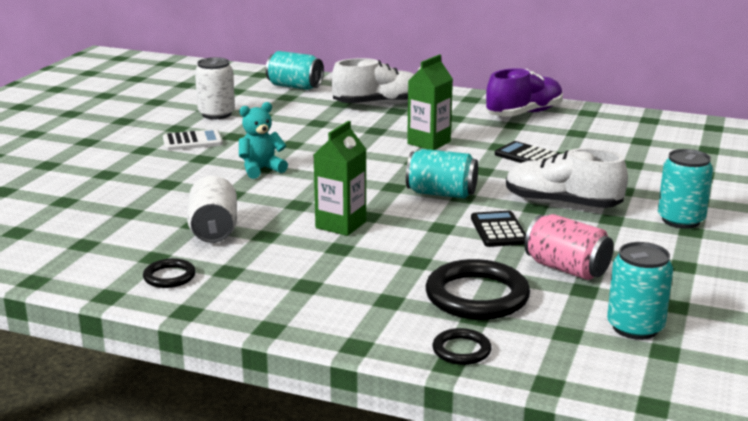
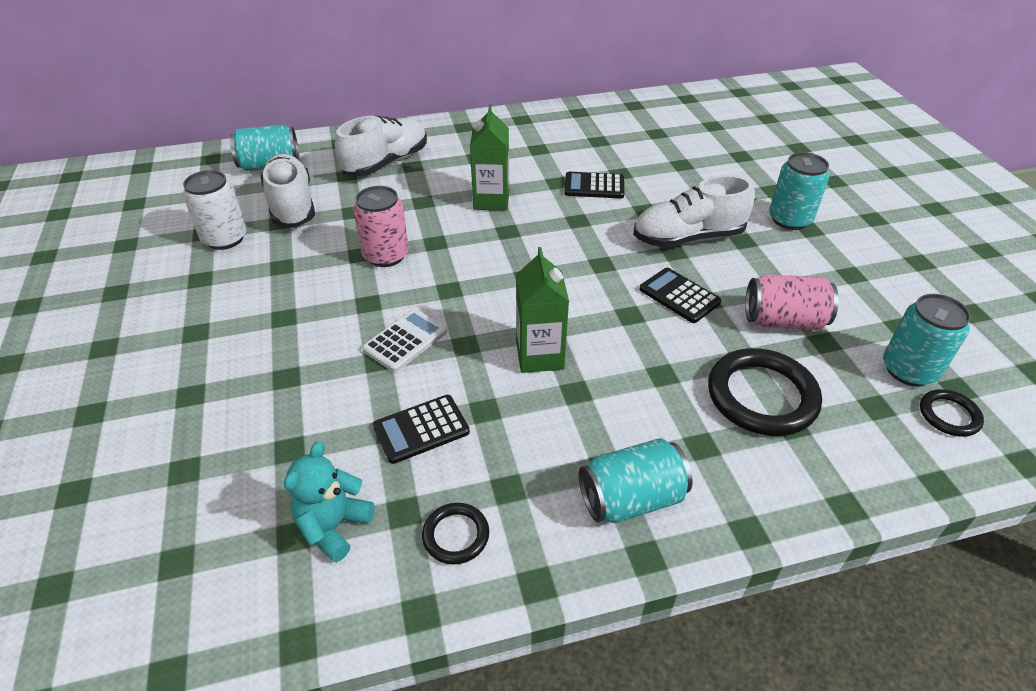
camera: 35 degrees left, 20 degrees up
white calculator [163,129,223,151] -> white calculator moved to [362,309,447,372]
white can [187,176,237,243] -> black calculator [373,395,470,464]
turquoise teddy bear [239,102,288,179] -> turquoise teddy bear moved to [284,441,375,562]
turquoise can [406,149,478,199] -> turquoise can moved to [579,438,693,523]
black ring [433,328,492,365] -> black ring moved to [920,389,984,437]
purple shoe [485,68,563,117] -> none
none -> white shoe [261,154,315,227]
none -> pink can [353,186,409,267]

